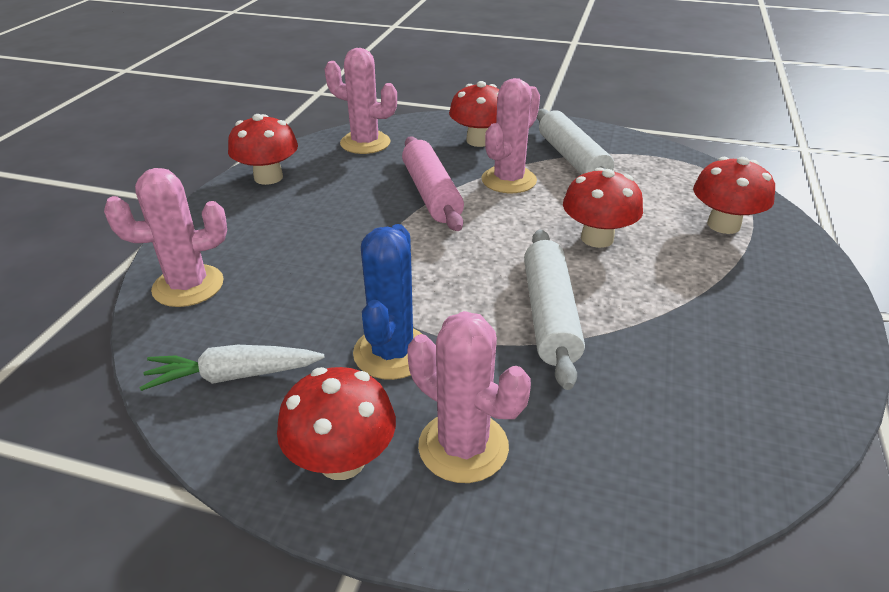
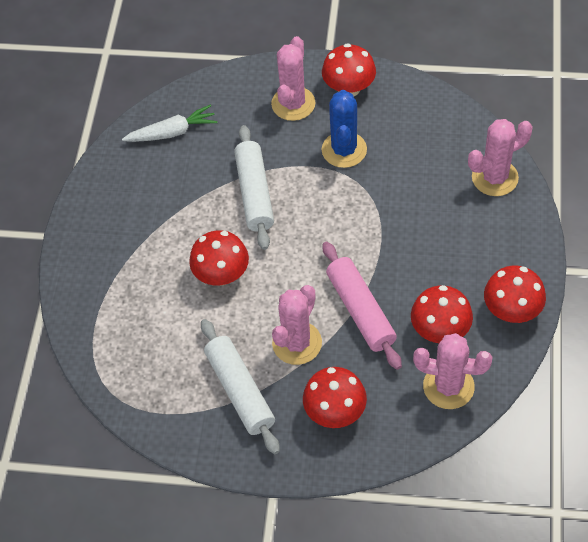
camera: 175 degrees right, 20 degrees up
white carrot [139,345,325,391] -> white carrot moved to [122,104,218,142]
pink cactus [407,311,531,483] -> pink cactus turned 75 degrees clockwise [271,36,316,121]
red mushroom [693,157,775,234] -> red mushroom moved to [411,285,473,343]

